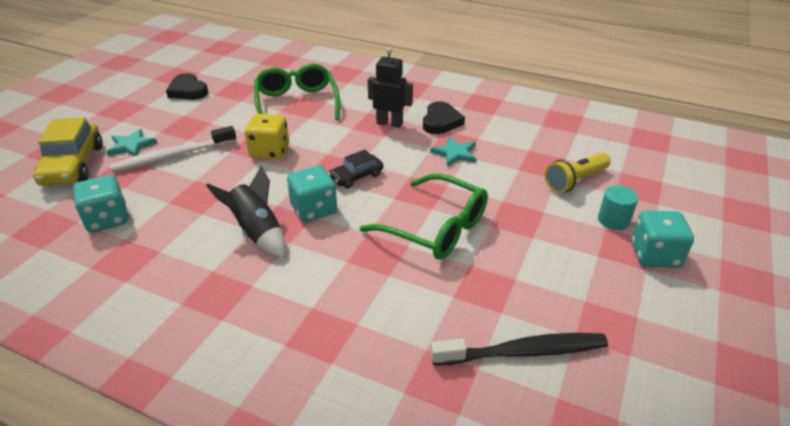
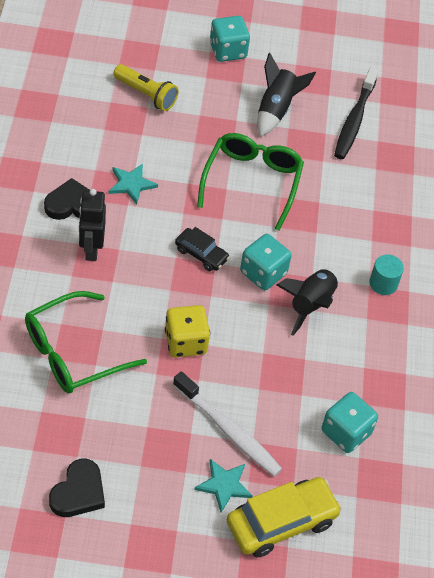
camera: 115 degrees left, 15 degrees up
black toothbrush [430,333,608,366] -> black toothbrush turned 135 degrees counterclockwise [334,67,378,159]
turquoise cylinder [598,185,638,230] -> turquoise cylinder moved to [369,254,404,295]
none -> black rocket [257,53,316,137]

